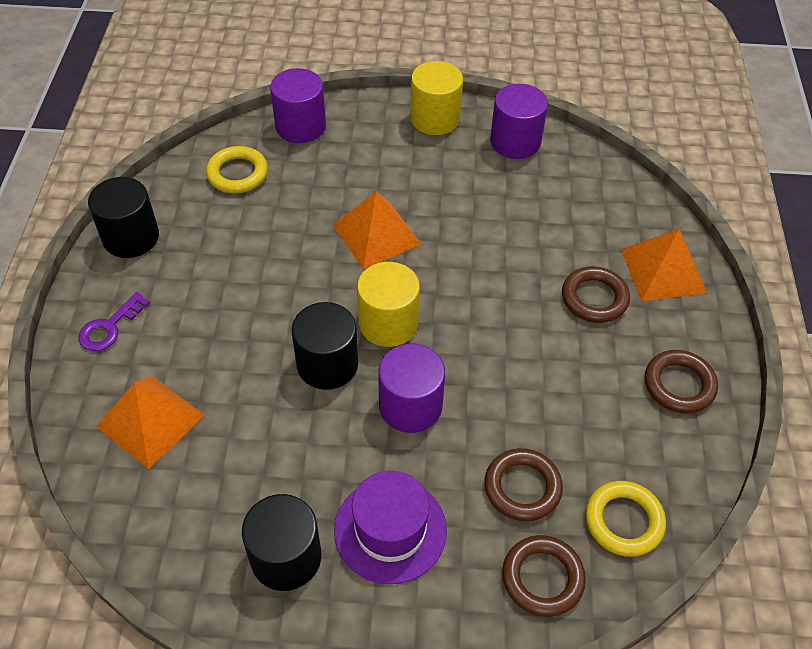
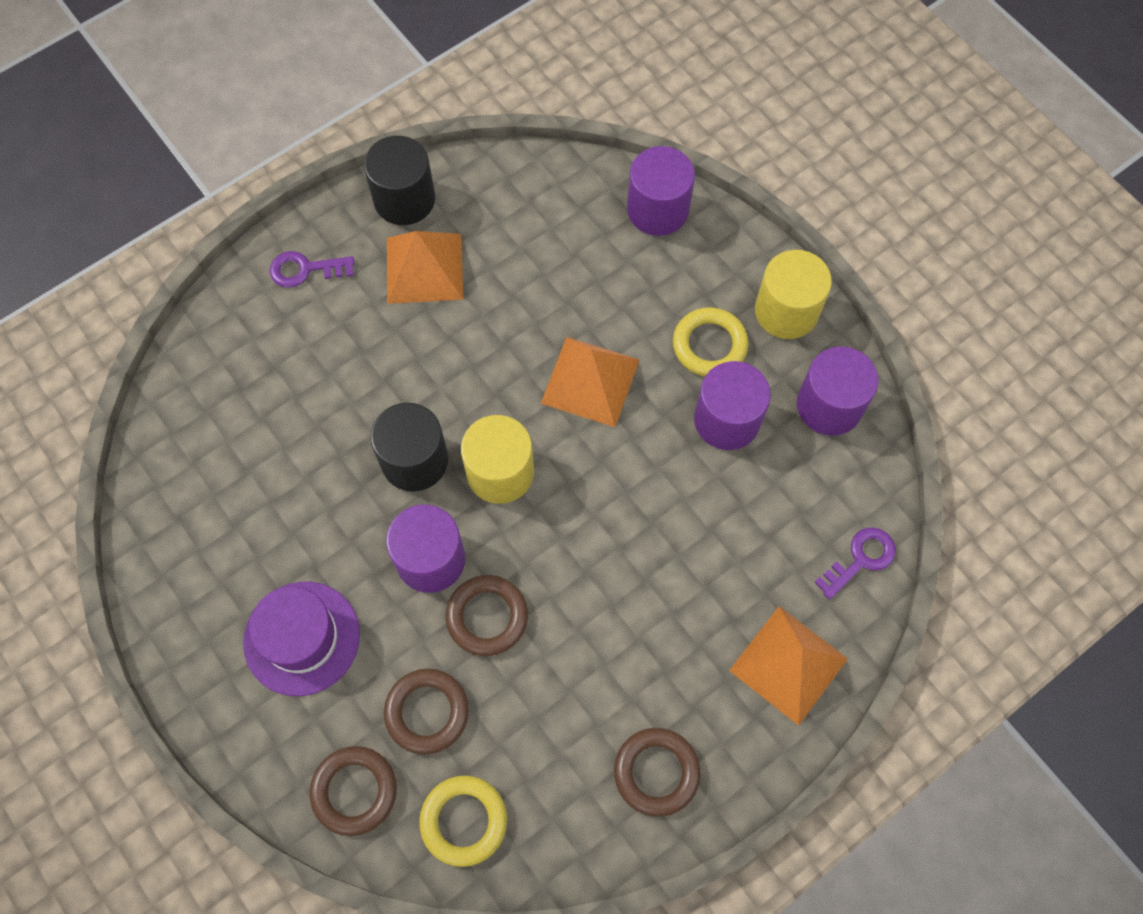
camera: 50 degrees right, 15 degrees up
orange pyramid [95,376,205,469] -> orange pyramid moved to [387,231,463,304]
yellow ring [206,146,268,193] -> yellow ring moved to [673,307,749,377]
black cylinder [242,494,321,591] -> none
brown ring [562,266,630,323] -> brown ring moved to [446,575,528,656]
none -> purple cylinder [694,361,771,450]
none -> purple key [814,527,896,600]

